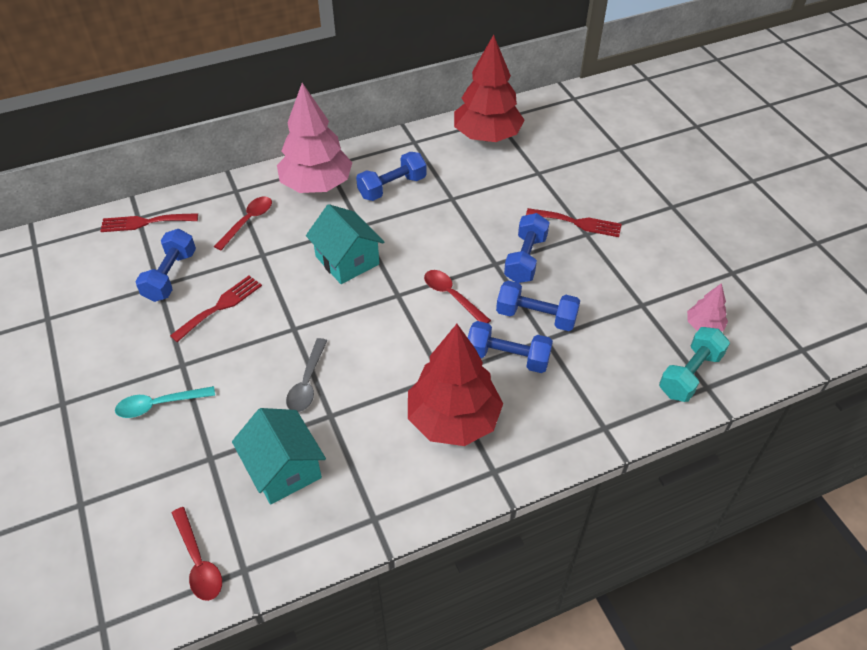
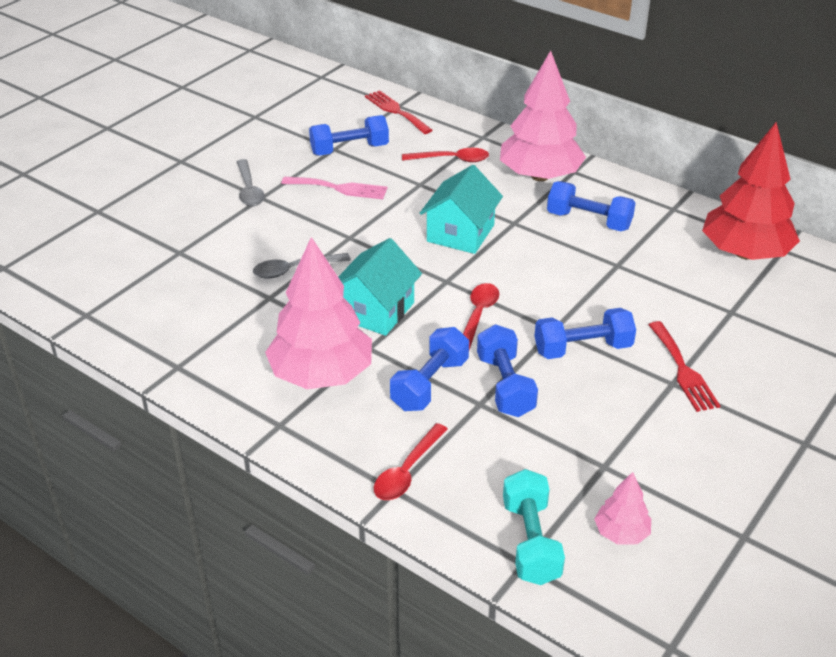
camera: 60 degrees right, 10 degrees down
turquoise spoon [115,386,215,418] -> none
red fork [170,276,262,342] -> pink fork [281,177,388,199]
red spoon [172,507,222,601] -> red spoon moved to [374,423,448,500]
turquoise house [232,408,326,505] -> turquoise house moved to [338,238,422,336]
red tree [408,324,503,446] -> pink tree [265,237,372,389]
blue dumbbell [468,321,553,373] -> blue dumbbell turned 45 degrees clockwise [390,327,469,411]
turquoise dumbbell [659,327,730,402] -> turquoise dumbbell turned 75 degrees clockwise [503,469,565,585]
none -> grey spoon [237,159,265,206]

